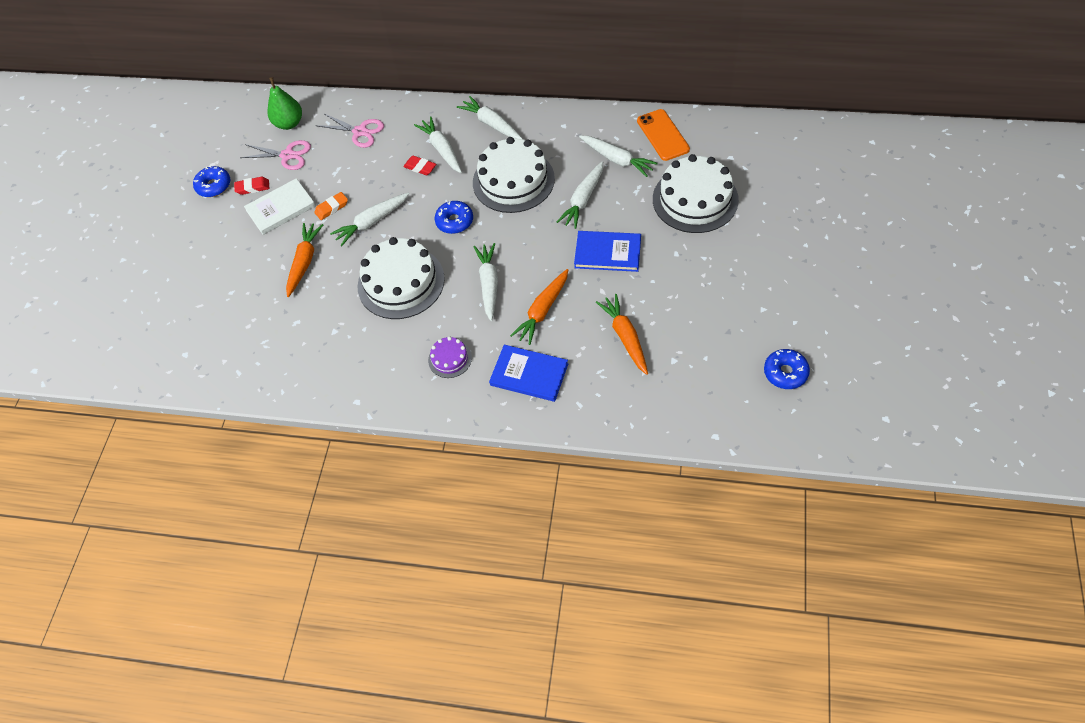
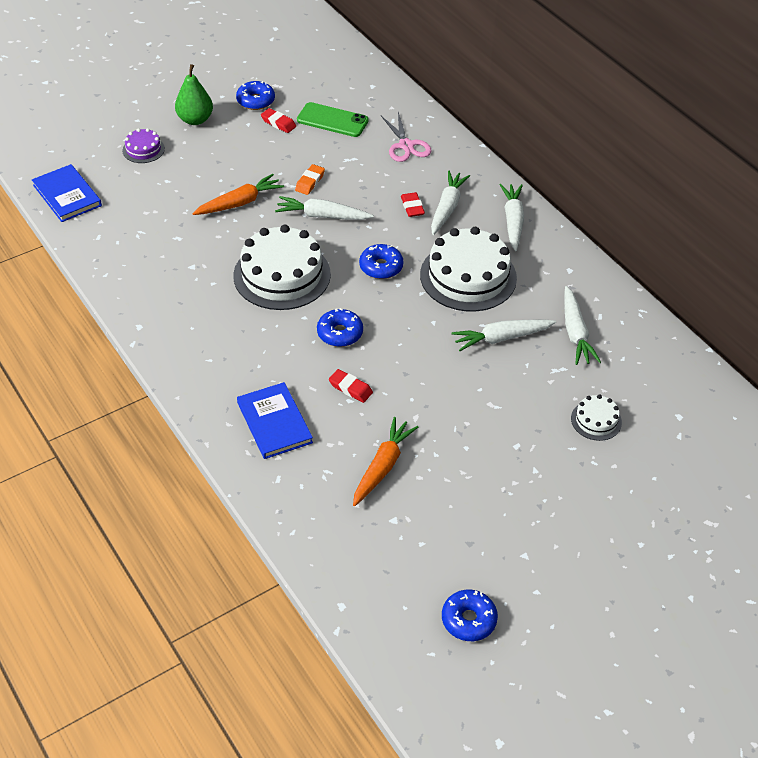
camera: 40 degrees right, 10 degrees down
pink scissors [240,140,311,170] -> green phone [297,102,369,137]
white book [244,178,316,235] -> none
green pear [267,77,302,130] -> green pear moved to [175,64,213,125]
orange eraser [314,192,348,220] -> orange eraser turned 75 degrees counterclockwise [295,164,325,195]
purple cake [428,337,472,378] -> purple cake moved to [123,128,165,163]
white carrot [473,243,498,321] -> blue donut [317,308,363,347]
orange carrot [510,269,568,345] -> red eraser [329,369,373,403]
blue book [574,231,641,272] -> blue book moved to [32,164,102,222]
orange phone [637,109,690,161] -> none
white cake [653,154,739,233] -> white cake [571,394,622,441], size x0.47

